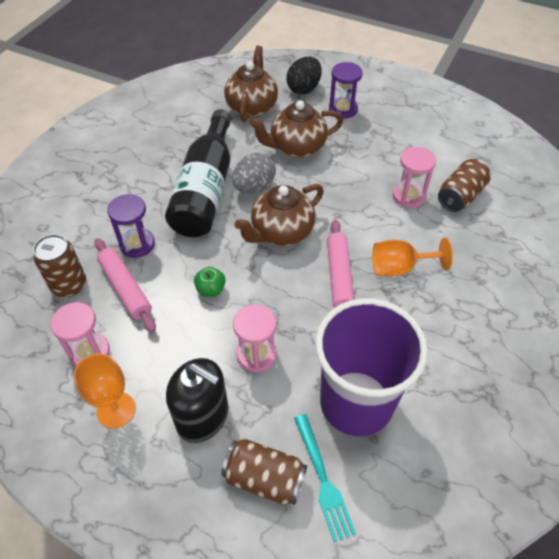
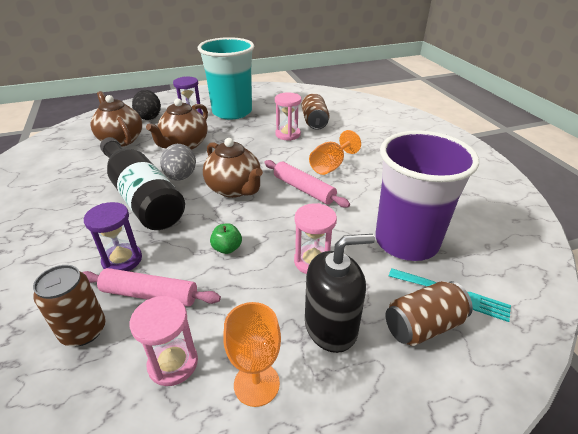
camera: 45 degrees left, 15 degrees down
brown teapot [234,184,324,246] -> brown teapot turned 45 degrees counterclockwise [203,138,263,198]
none -> turquoise cup [198,37,254,120]

